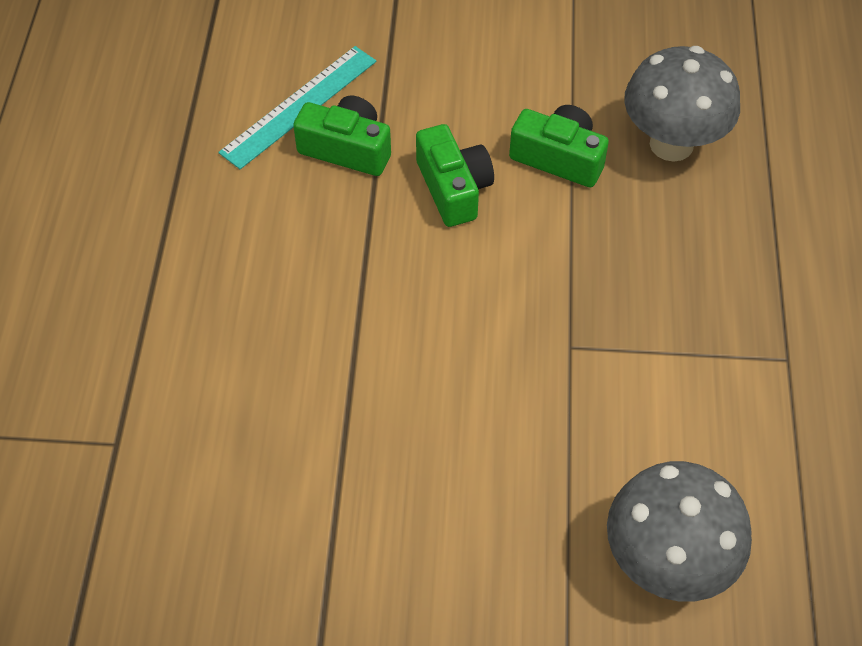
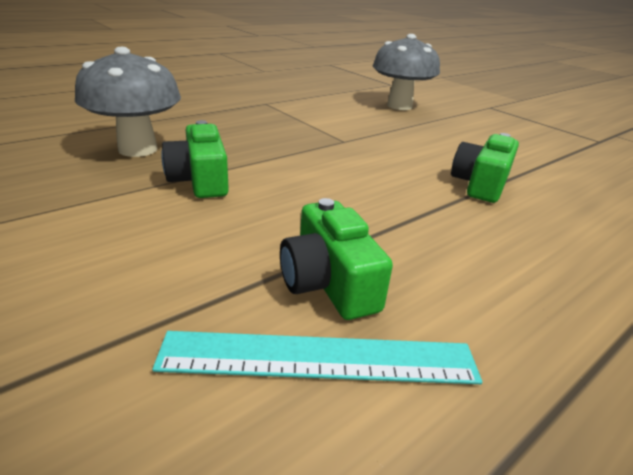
camera: 135 degrees left, 25 degrees down
green camera [416,124,494,227] -> green camera moved to [451,133,519,203]

